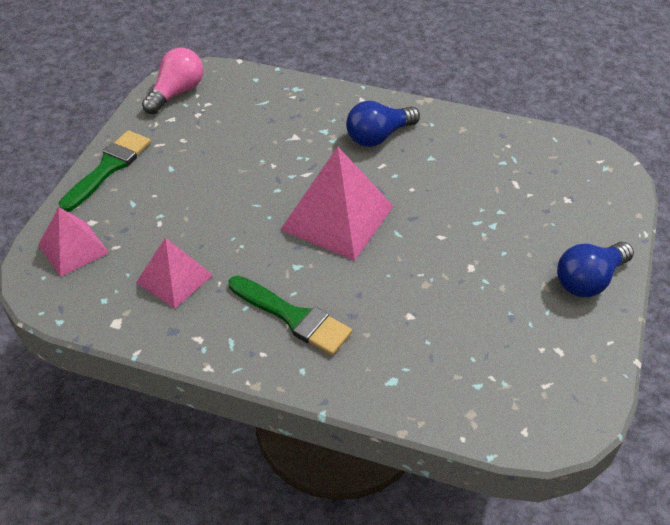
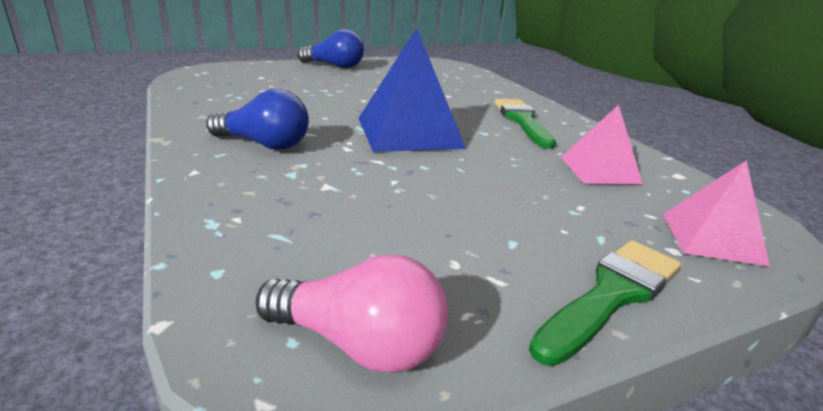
camera: 135 degrees left, 20 degrees down
green brush [58,130,151,212] -> green brush turned 150 degrees clockwise [529,240,681,366]
pink light bulb [142,48,203,114] -> pink light bulb turned 150 degrees counterclockwise [256,254,448,373]
pink pyramid [280,147,394,261] -> blue pyramid [358,28,466,152]

